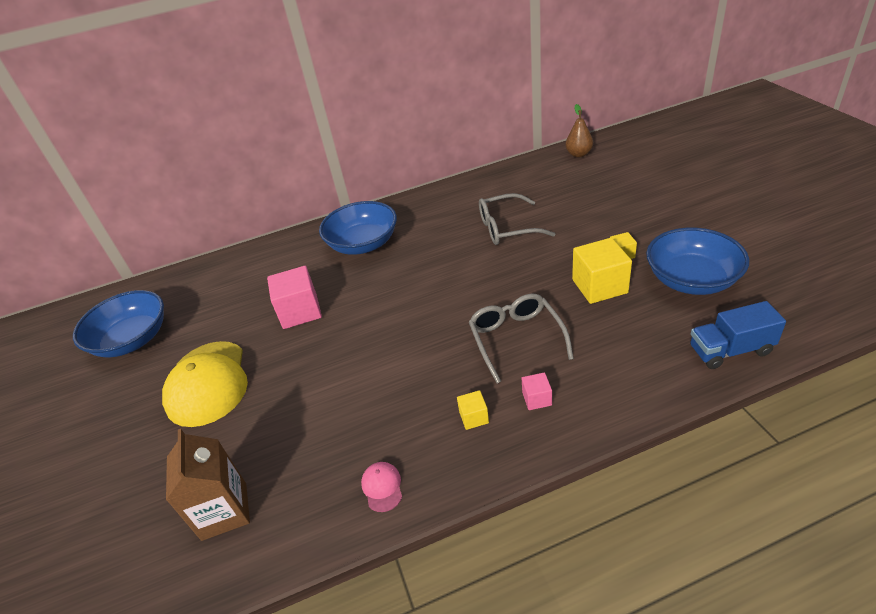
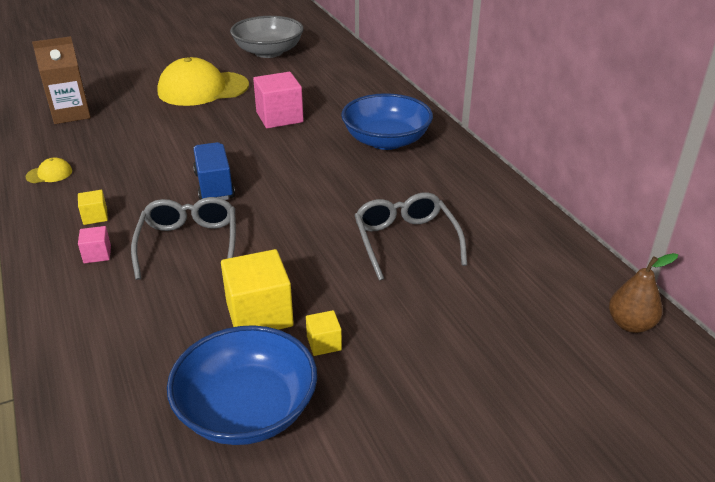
camera: 80 degrees right, 5 degrees down
blue bowl [73,290,164,357] -> grey bowl [230,16,304,58]
pink cap [361,462,402,512] -> yellow cap [25,158,72,183]
grey glasses [469,294,574,383] -> grey glasses turned 75 degrees counterclockwise [131,197,236,280]
blue truck [690,301,786,369] -> blue truck moved to [193,142,235,200]

